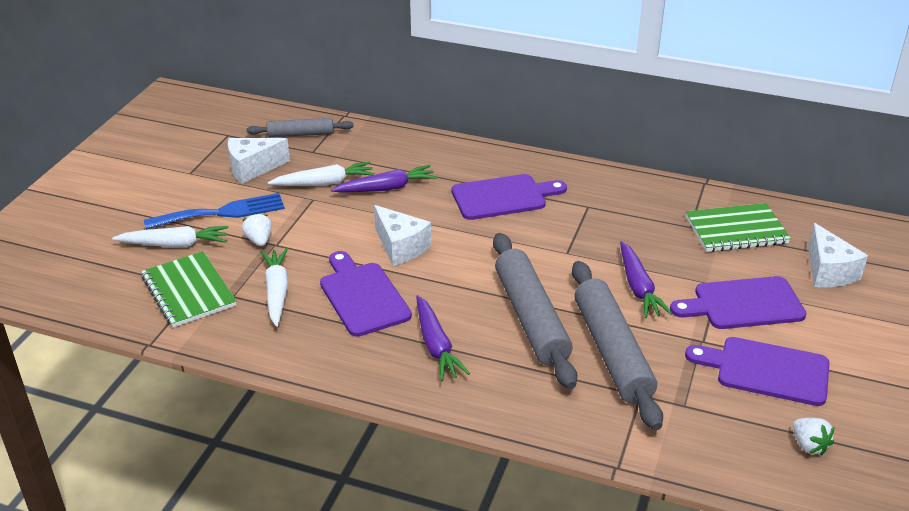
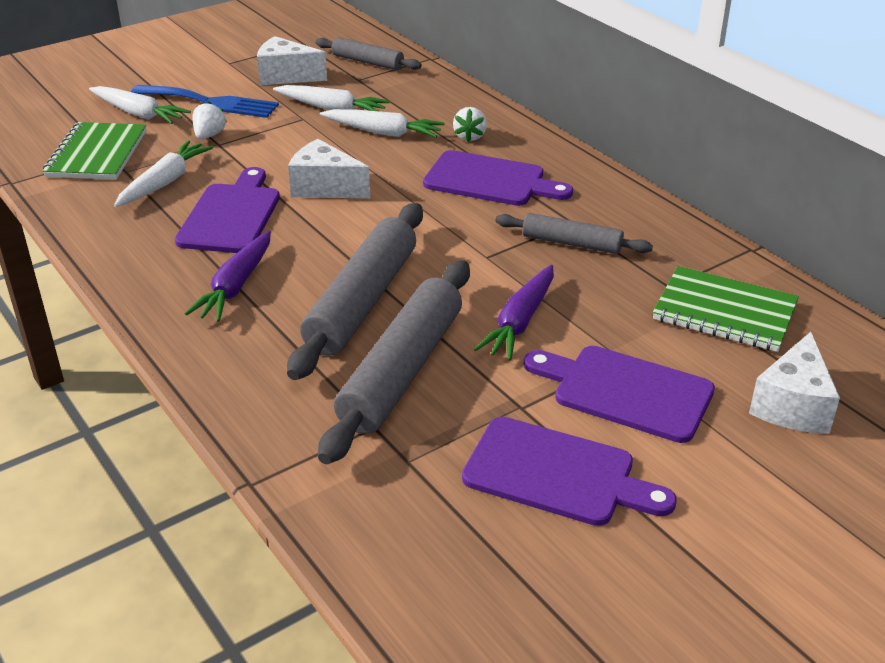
camera: 35 degrees right, 0 degrees up
purple carrot [331,165,437,193] -> white carrot [320,109,444,137]
white cheese [374,205,431,266] -> white cheese turned 120 degrees clockwise [288,139,370,199]
purple cutting board [685,337,829,406] -> purple cutting board turned 150 degrees clockwise [462,417,677,526]
white strawberry [793,418,835,456] -> white strawberry moved to [453,107,487,142]
none -> grey rolling pin [496,213,653,254]

